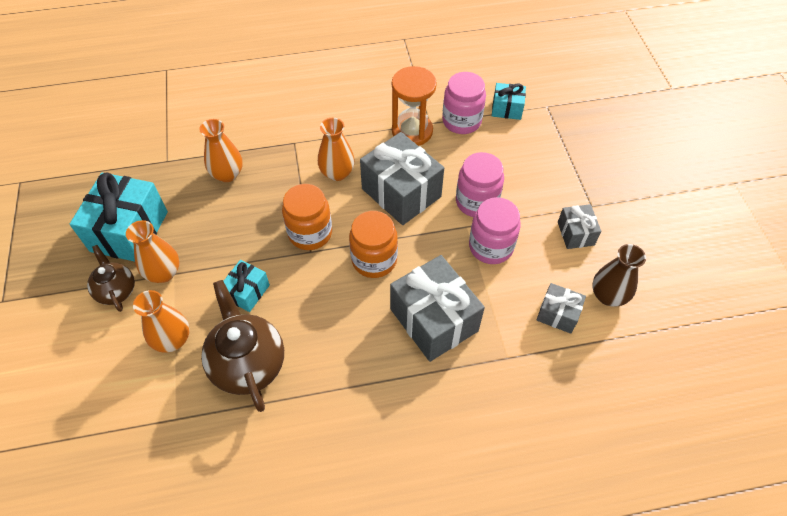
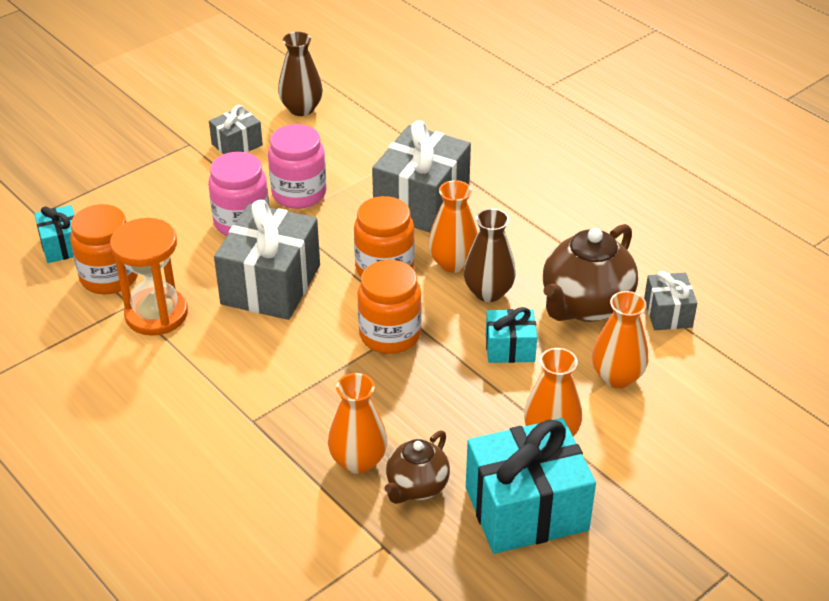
camera: 120 degrees left, 15 degrees down
brown teapot [87,245,135,312] -> brown teapot moved to [385,430,450,504]
orange vase [318,118,355,181] -> orange vase moved to [428,180,478,273]
pink jar [442,72,486,134] -> orange jar [70,204,138,294]
grey gift [536,283,586,334] -> grey gift moved to [644,271,697,330]
none -> brown vase [464,209,516,302]

